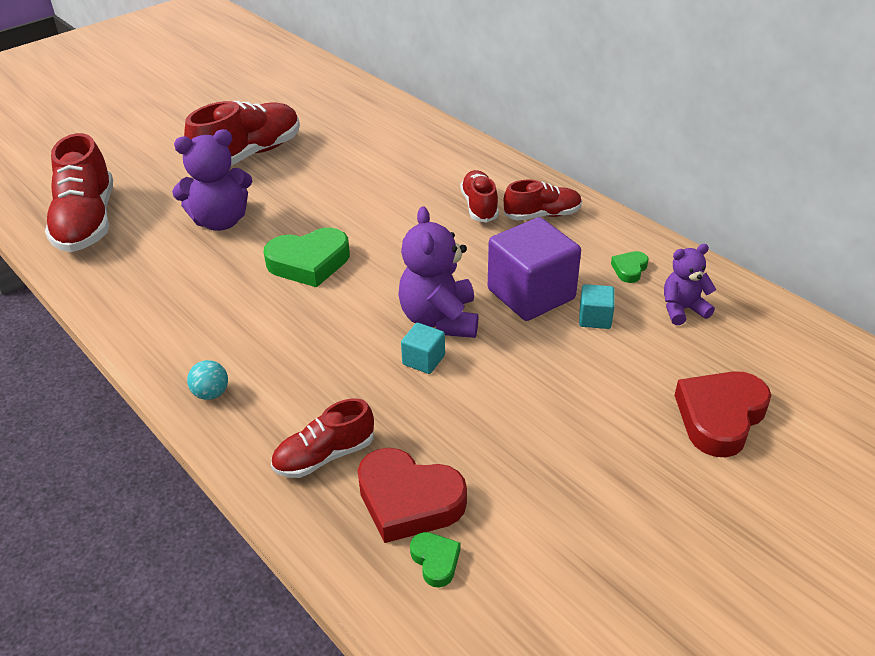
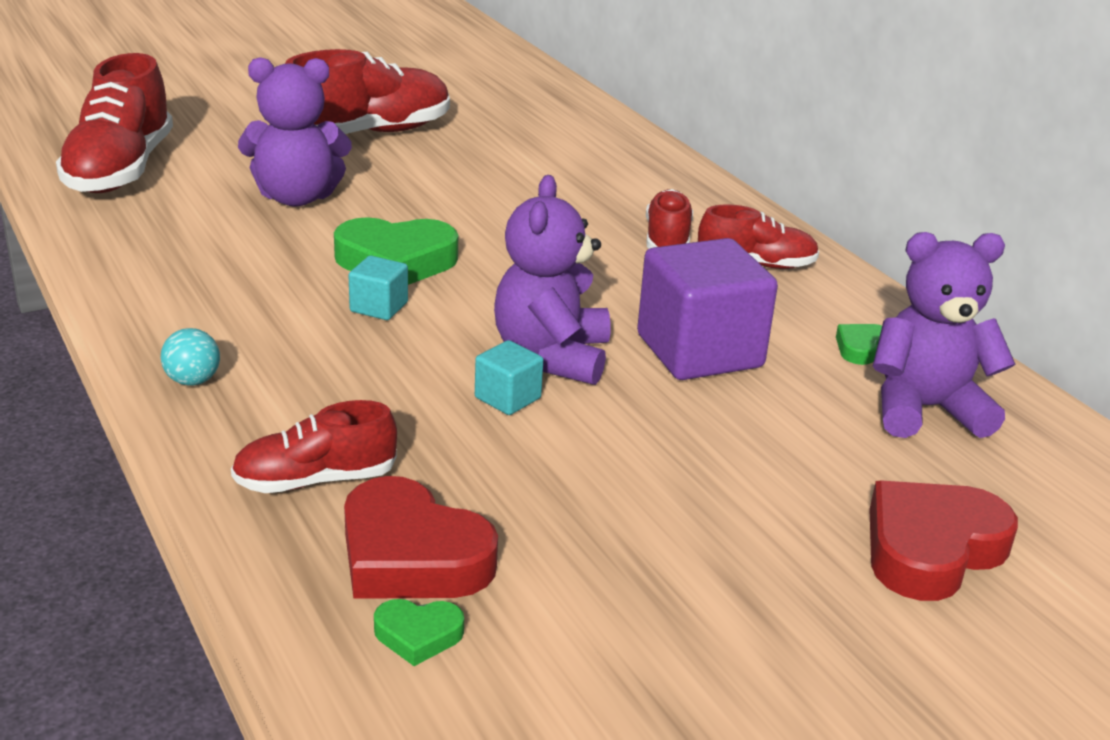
camera: 10 degrees right, 10 degrees down
green heart [410,532,460,588] -> green heart turned 105 degrees clockwise [374,599,464,666]
turquoise cube [579,284,615,329] -> turquoise cube moved to [349,256,408,320]
purple teddy bear [664,244,716,325] -> purple teddy bear [873,232,1016,438], size x1.64

